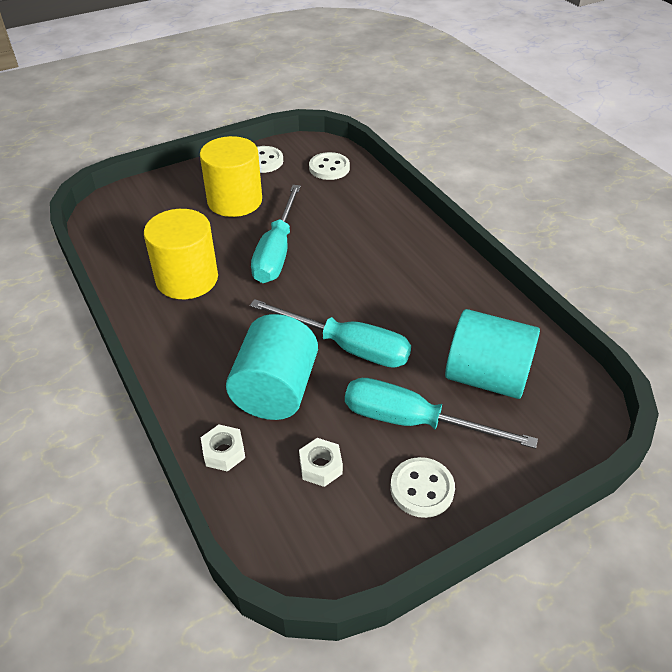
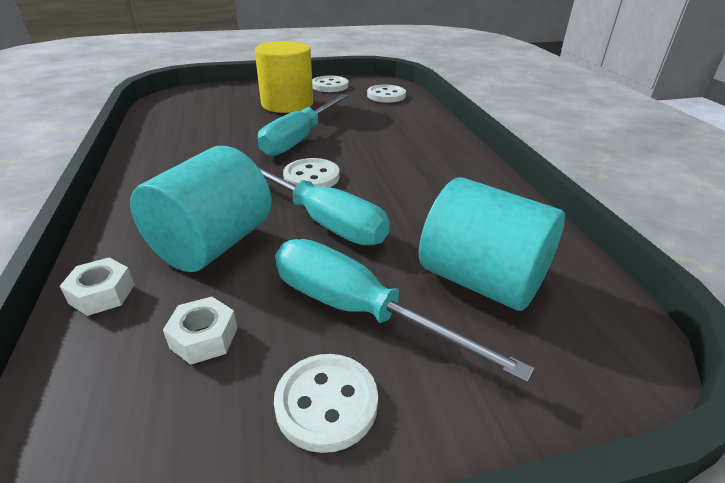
camera: 15 degrees right, 10 degrees down
yellow cylinder [144,209,218,299] -> none
none -> white button [283,158,340,187]

